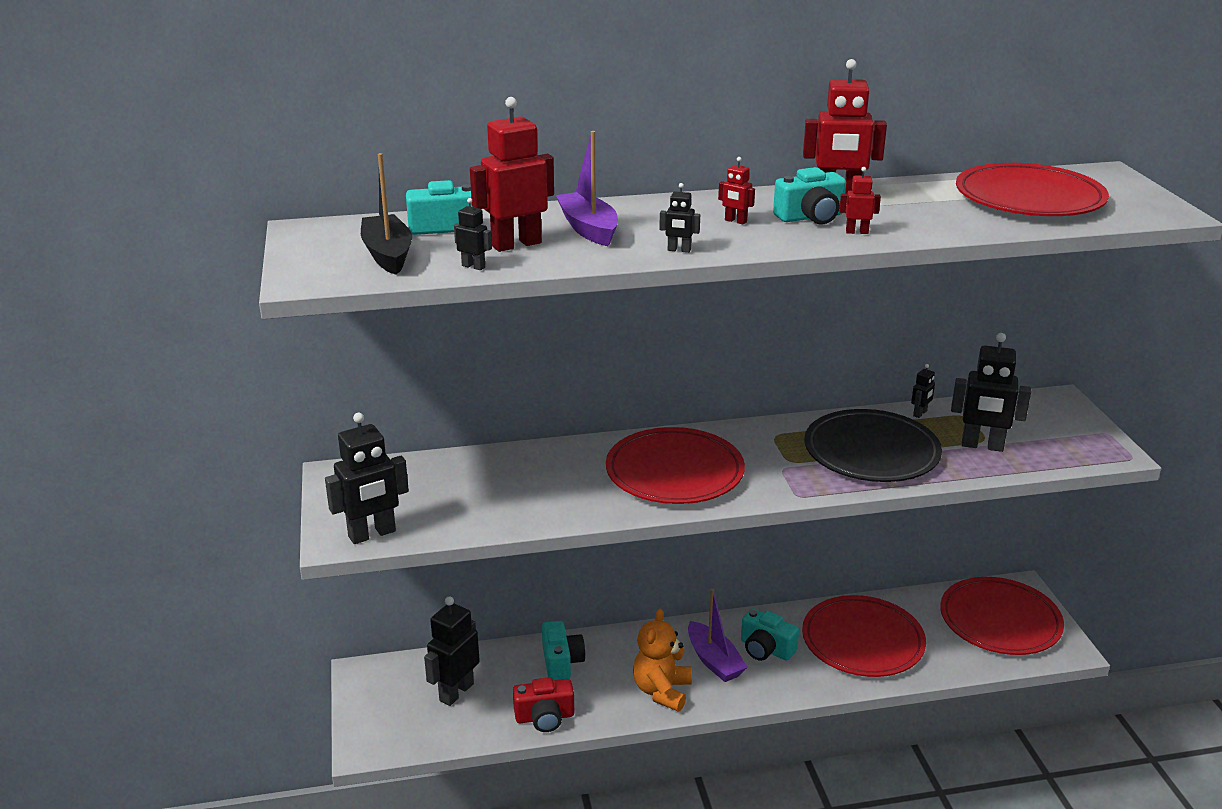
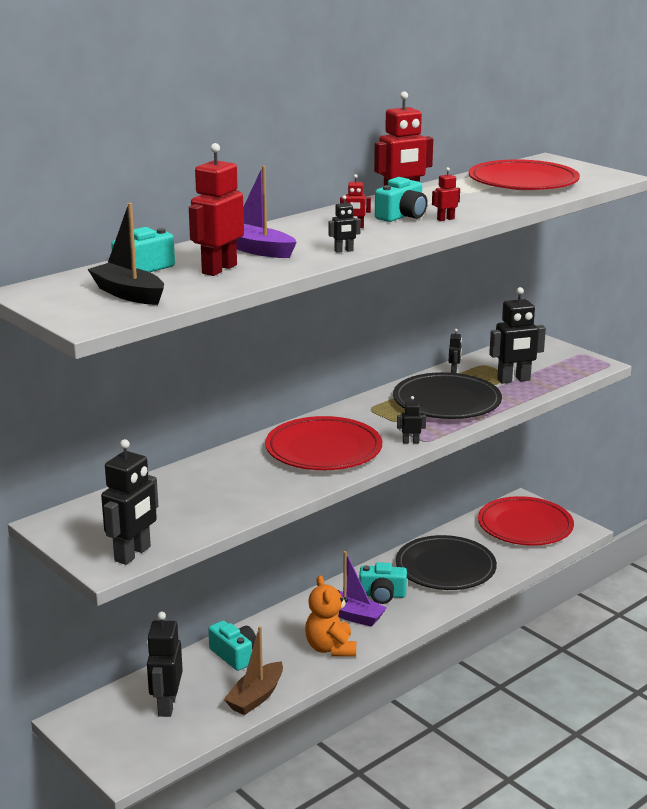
camera: 30 degrees left, 5 degrees down
black robot [454,198,492,270] -> black robot moved to [397,396,426,444]
red camera [513,677,574,732] -> brown boat [224,626,283,715]
red plate [802,595,926,677] -> black plate [396,535,497,590]

